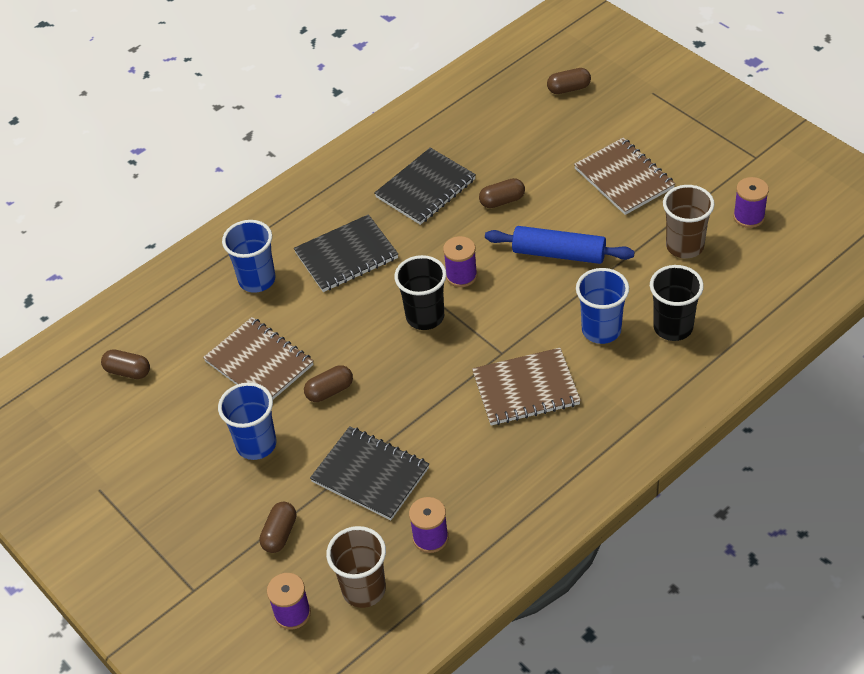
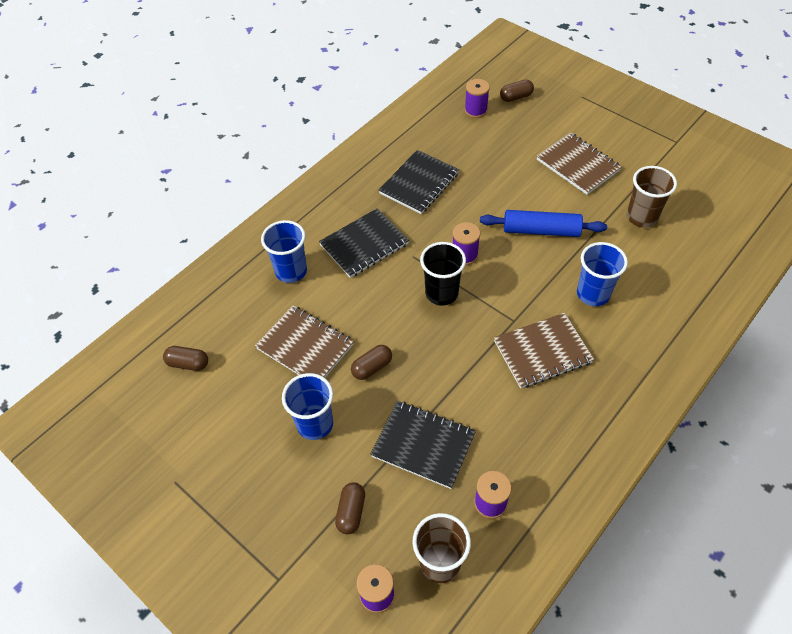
camera: 10 degrees left, 5 degrees up
brown capsule [479,178,525,208] -> none
black cup [650,265,704,341] -> none
purple spool [733,177,769,228] -> purple spool moved to [465,79,490,118]

